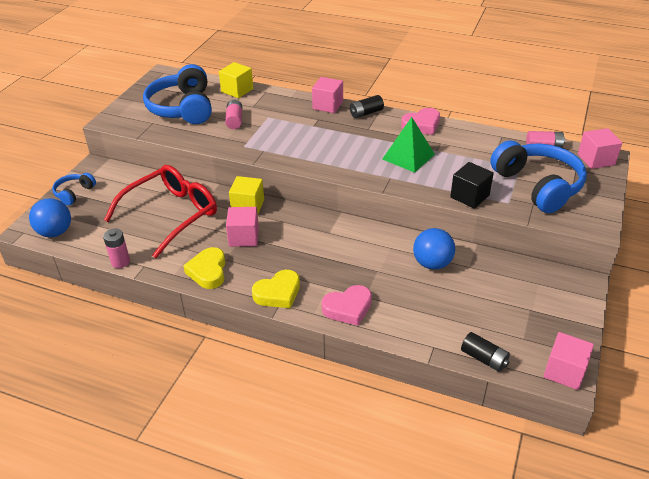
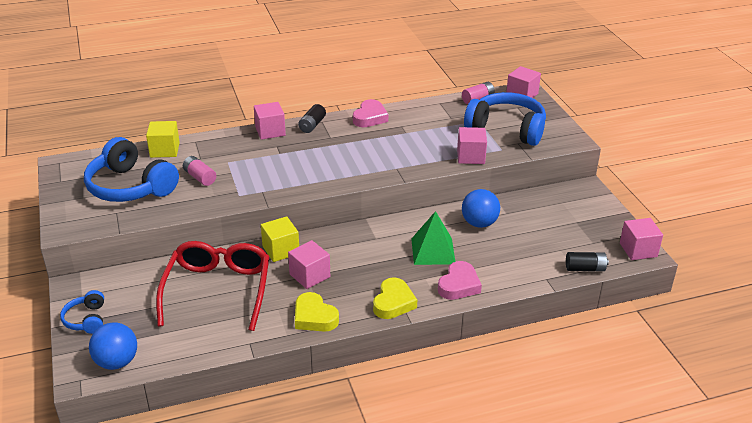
camera: 40 degrees left, 5 degrees down
pink battery [103,229,130,268] -> none
green pyramid [382,117,435,173] -> green pyramid moved to [411,211,455,265]
black cube [450,162,494,209] -> pink cube [457,127,487,164]

